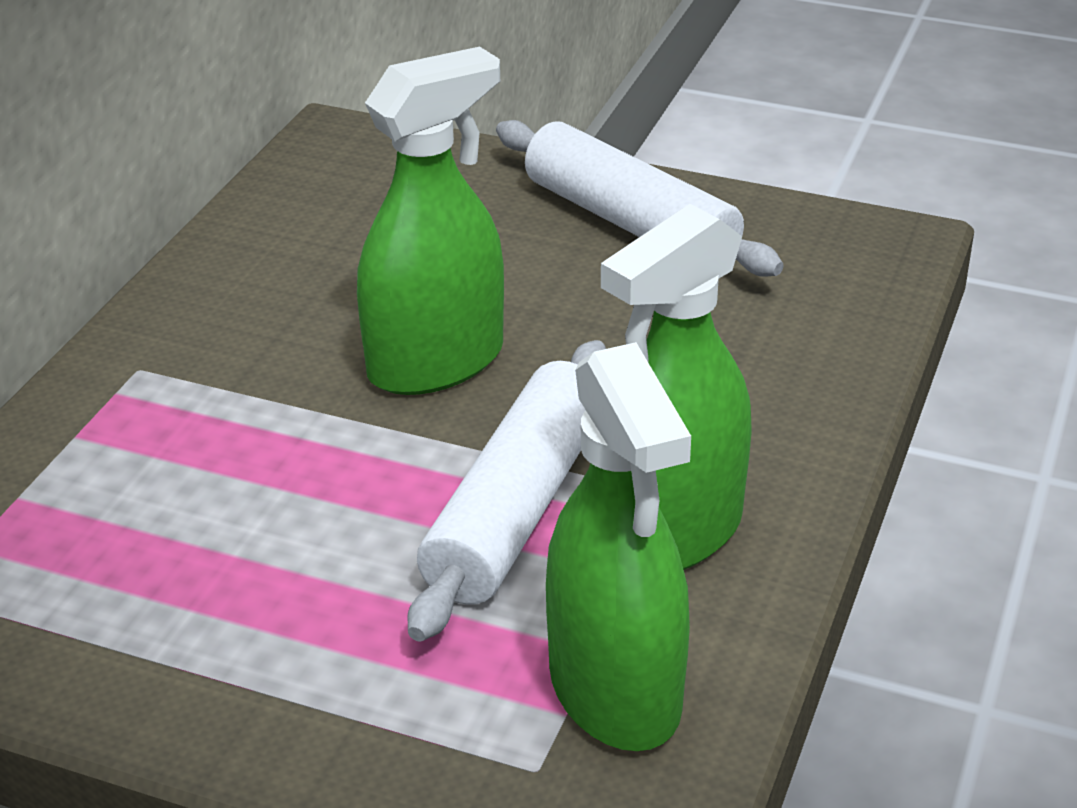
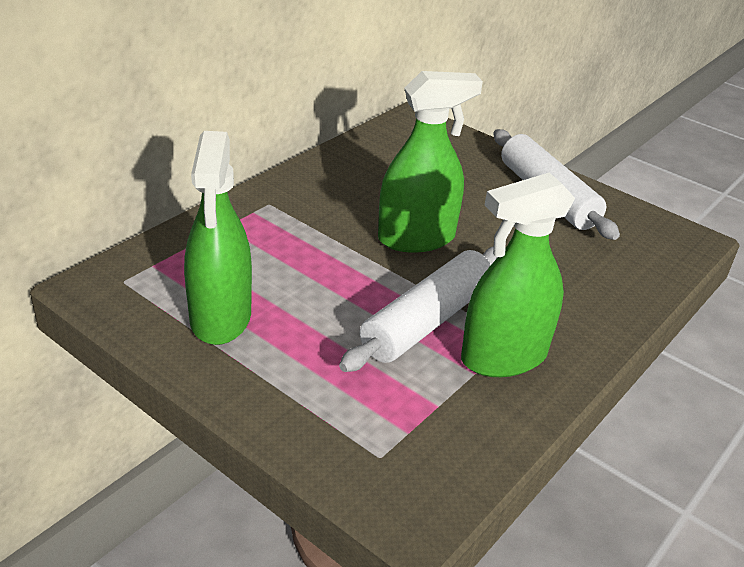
camera: 15 degrees right, 0 degrees up
green spray bottle [546,342,691,751] -> green spray bottle moved to [184,131,252,345]

